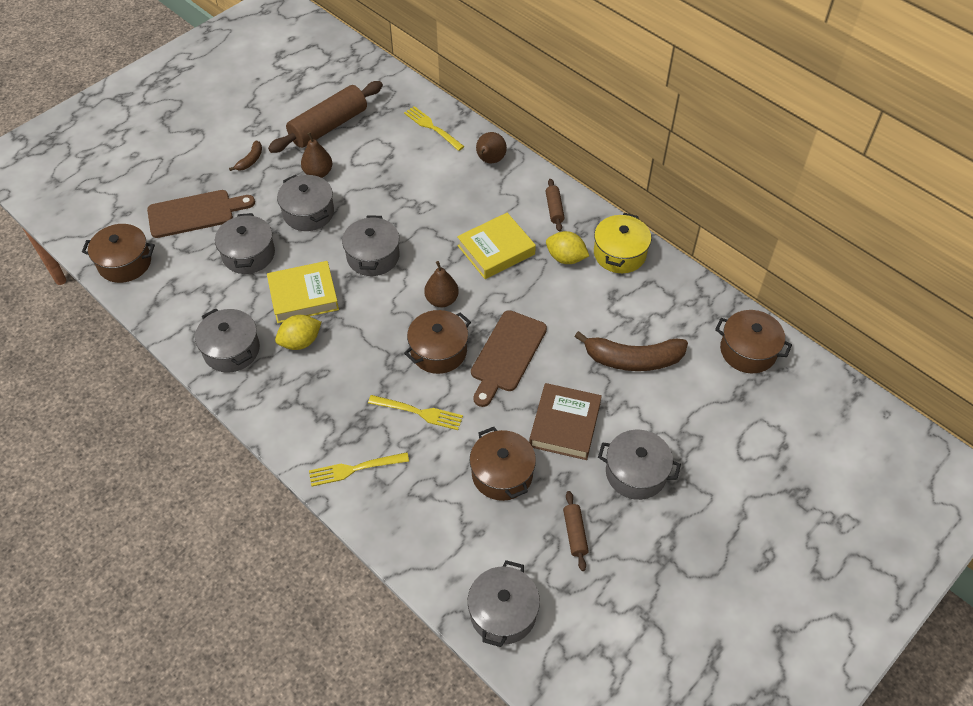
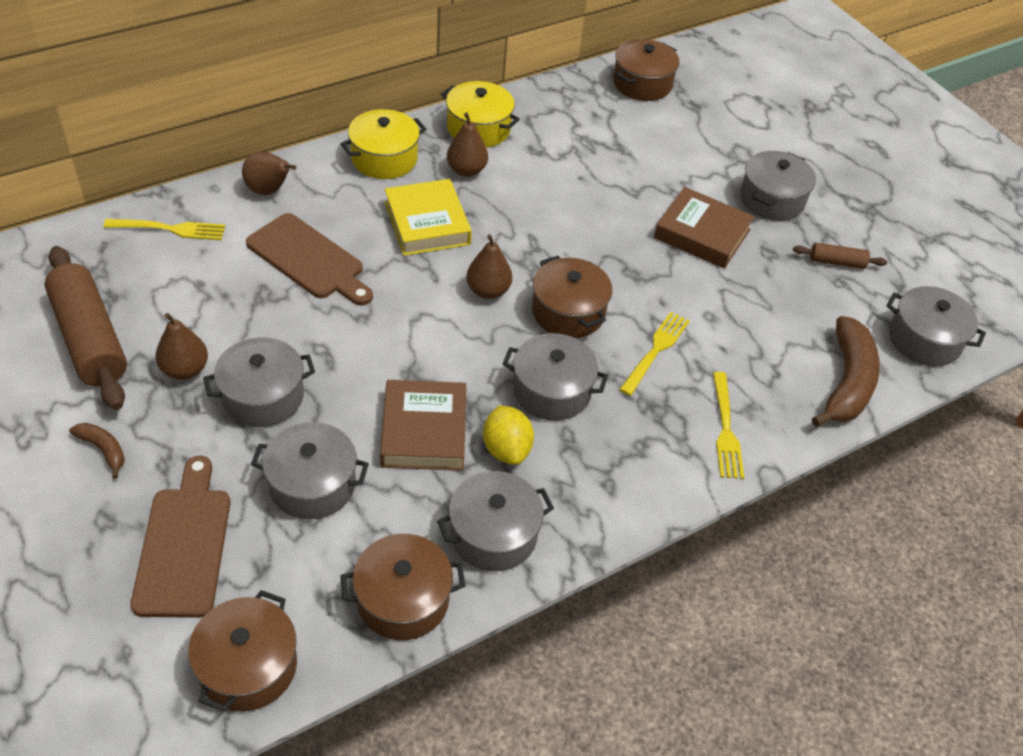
camera: 80 degrees left, 5 degrees down
yellow book [267,261,339,323] -> brown book [380,380,466,471]
grey pot [342,215,400,276] -> grey pot moved to [503,333,608,421]
yellow fork [404,106,465,151] -> yellow fork turned 150 degrees counterclockwise [104,219,225,240]
brown pot [469,427,536,501] -> brown pot moved to [341,534,465,640]
brown cutting board [471,310,547,407] -> brown cutting board moved to [246,213,373,306]
brown rolling pin [546,179,565,231] -> yellow pot [341,109,427,179]
yellow lemon [546,231,589,264] -> brown pear [447,112,488,177]
brown banana [574,331,688,371] -> brown banana moved to [812,316,880,427]

